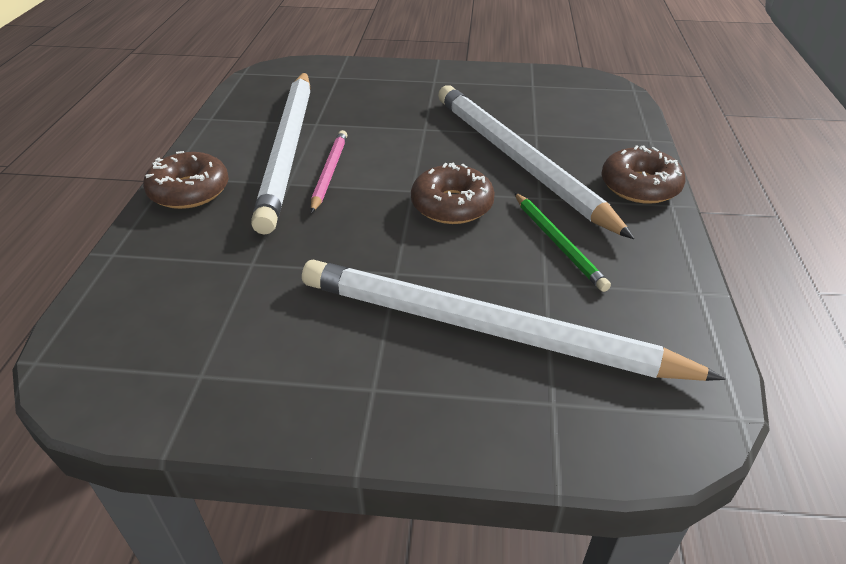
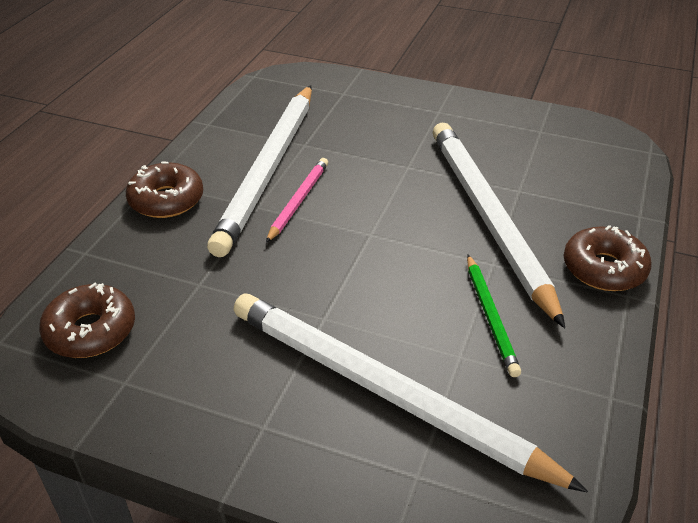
camera: 15 degrees right, 0 degrees up
brown donut [411,162,495,224] -> brown donut moved to [39,283,135,358]

